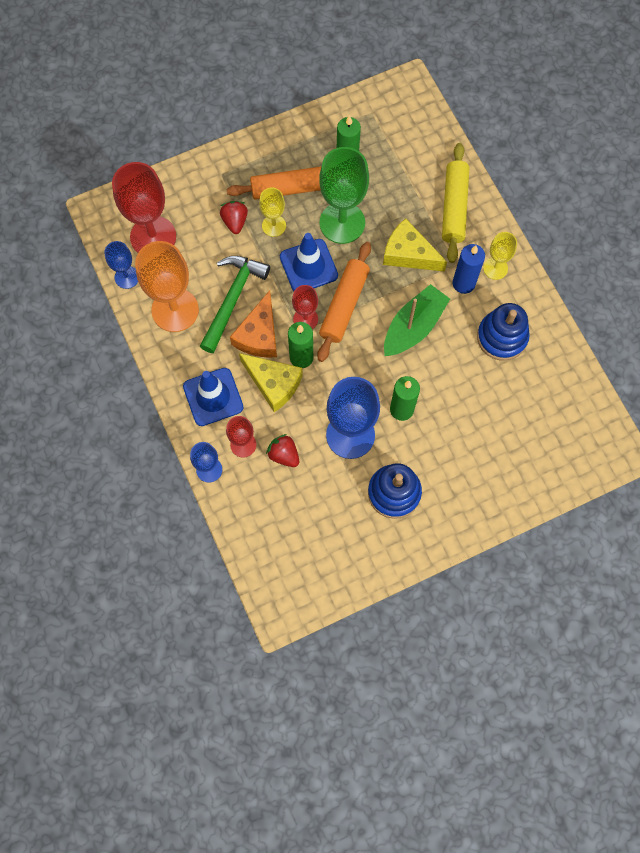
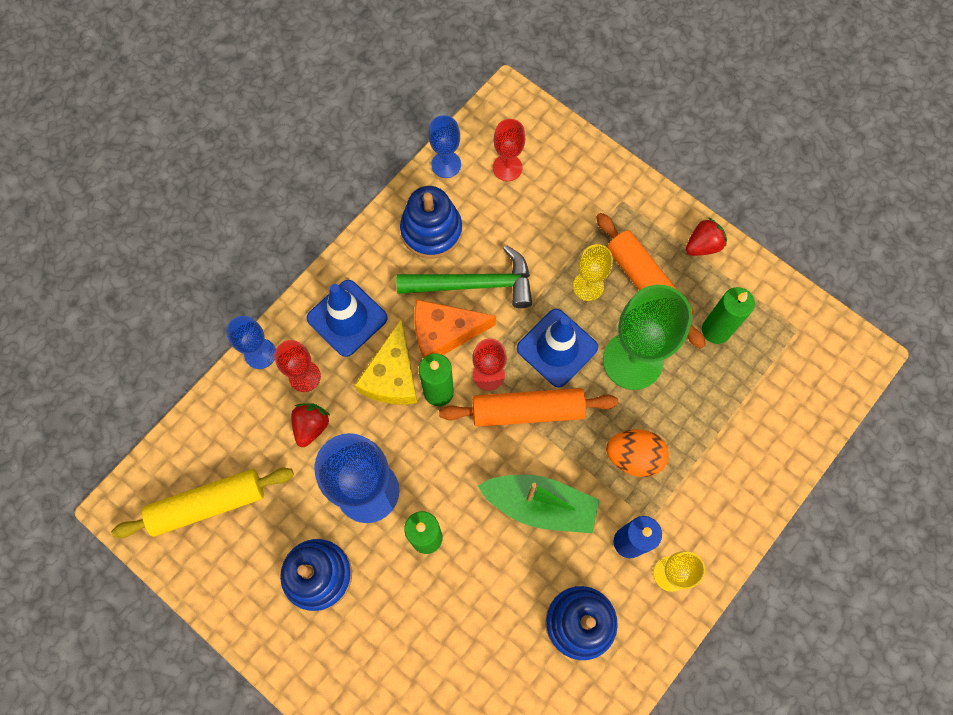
camera: 65 degrees right, 0 degrees up
red goblet [112,162,176,253] -> red goblet [493,119,525,181], size x0.53
orange goblet [135,241,199,332] -> blue stacking toy [400,186,462,258]
red strawberry [220,201,248,234] -> red strawberry moved to [686,217,727,256]
yellow cheese [383,218,447,272] -> orange egg [606,430,669,477]
yellow rolling pin [442,143,469,263] -> yellow rolling pin moved to [111,468,294,538]

